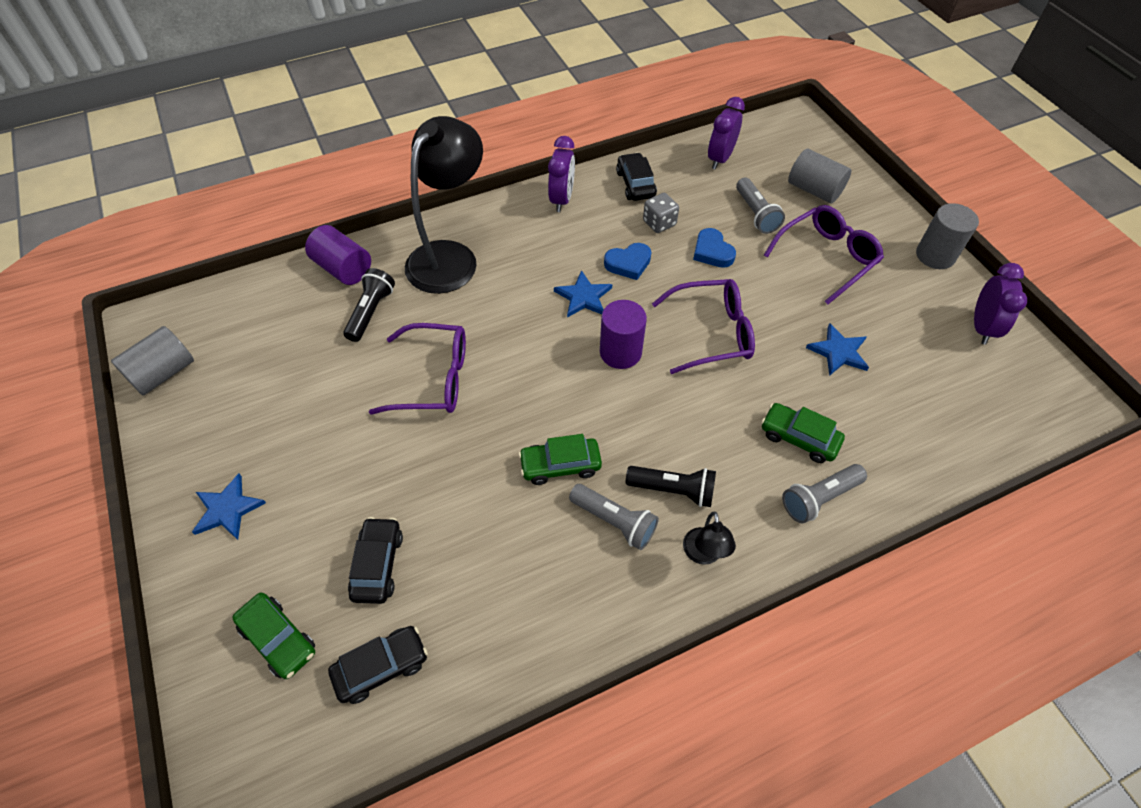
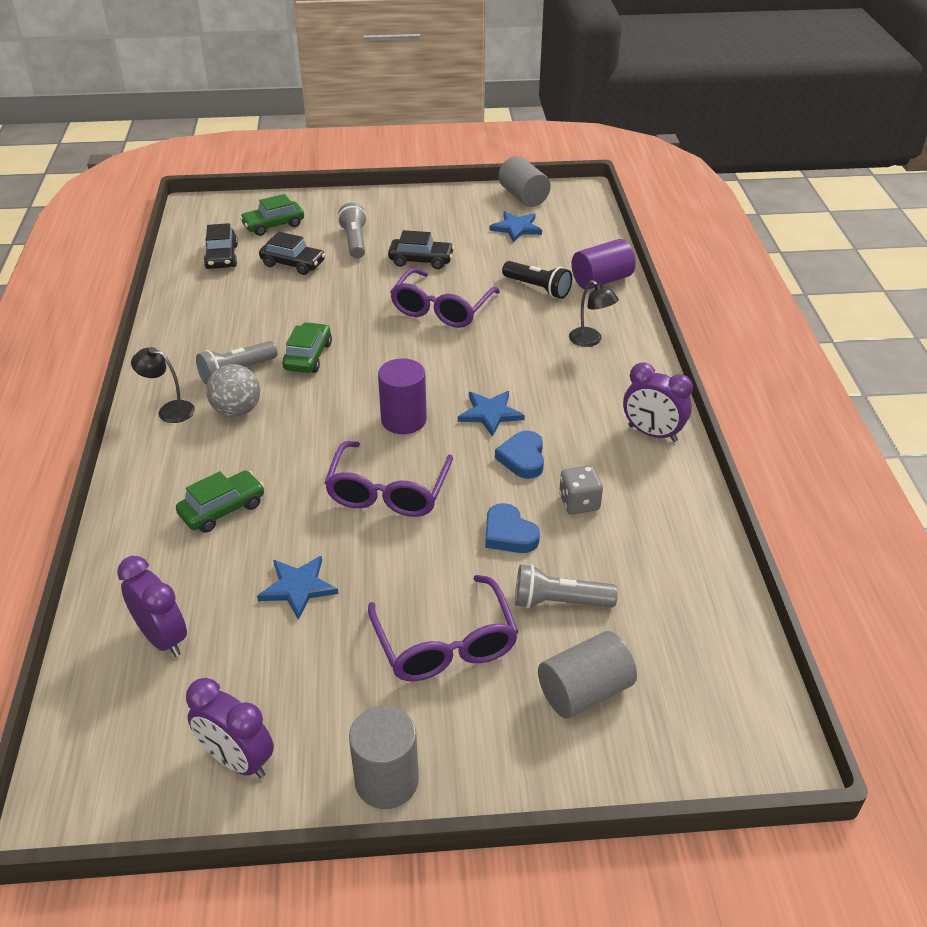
camera: 110 degrees right, 15 degrees down
blue star [192,474,266,540] -> blue star moved to [489,211,542,242]
black lamp [405,116,483,294] -> black lamp [569,280,619,347], size x0.43
black car [616,152,657,201] -> black car moved to [388,230,454,269]
black flashlight [626,466,716,507] -> grey ball [206,364,260,417]
blue heart [693,228,736,268] -> blue heart turned 120 degrees counterclockwise [485,503,540,553]
purple clock [708,97,745,170] -> purple clock moved to [117,556,187,657]
grey flashlight [782,464,867,523] -> grey flashlight moved to [338,203,367,259]

